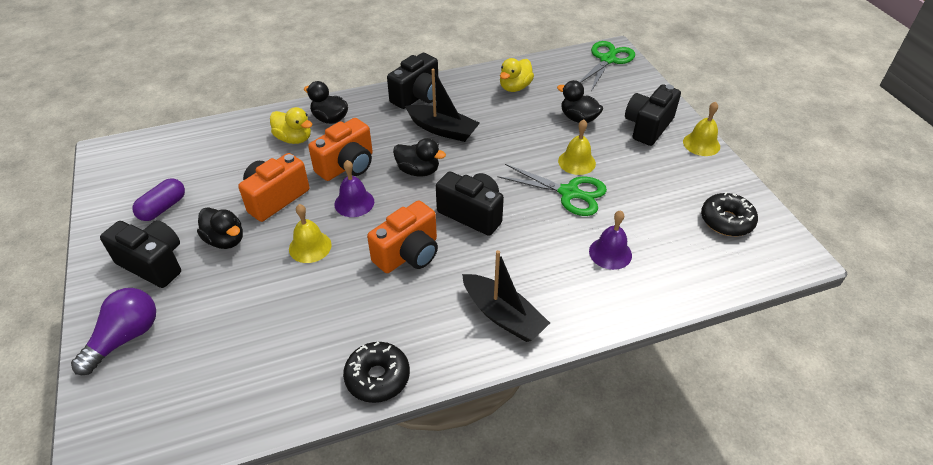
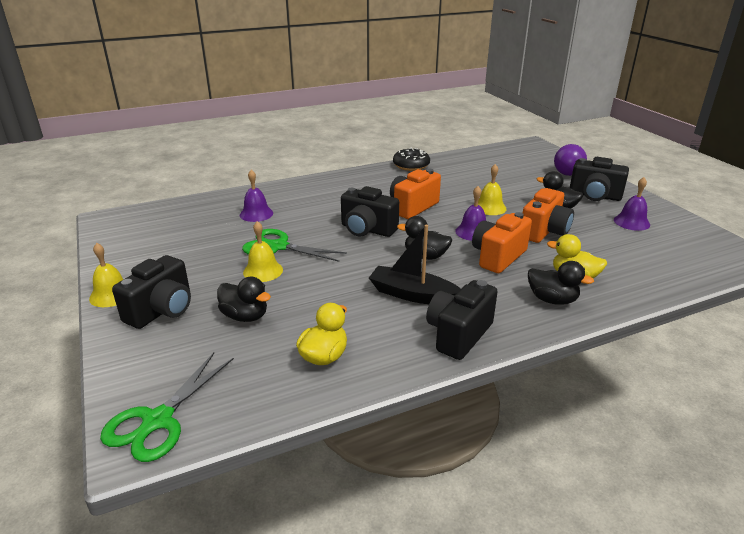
camera: 175 degrees right, 15 degrees down
purple capsule [132,178,185,221] -> purple bell [614,177,650,231]
black boat [462,250,550,342] -> none
black donut [701,192,758,236] -> none

